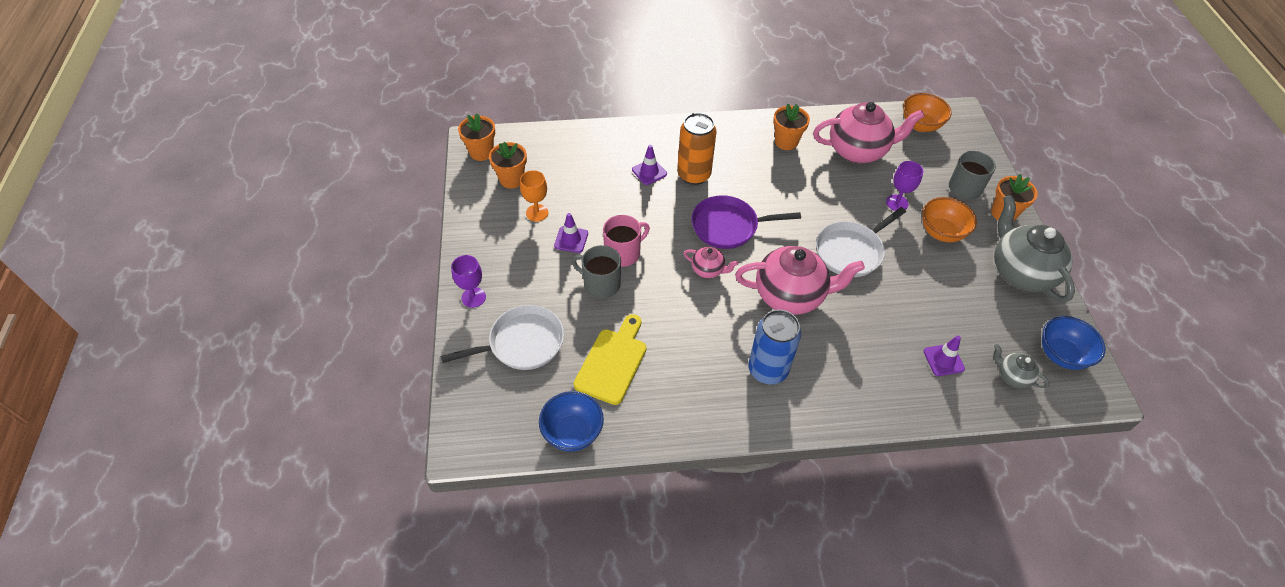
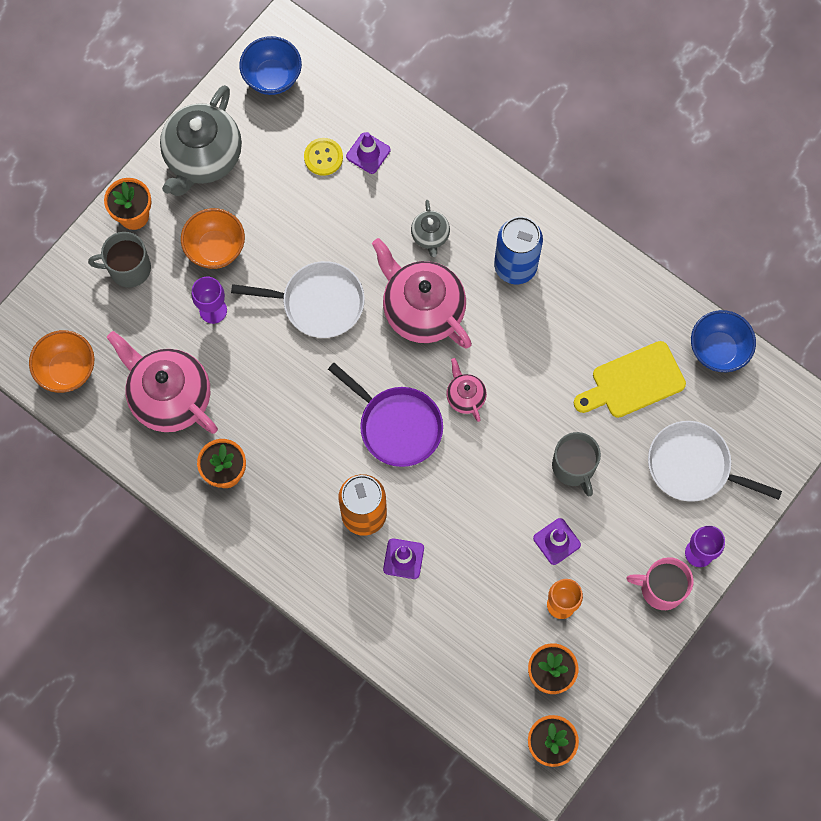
camera: 135 degrees left, 20 degrees up
pink mug [603,215,650,267] -> pink mug moved to [626,557,693,610]
grey teapot [993,344,1049,389] -> grey teapot moved to [411,200,450,257]
none -> yellow button [304,138,343,176]

